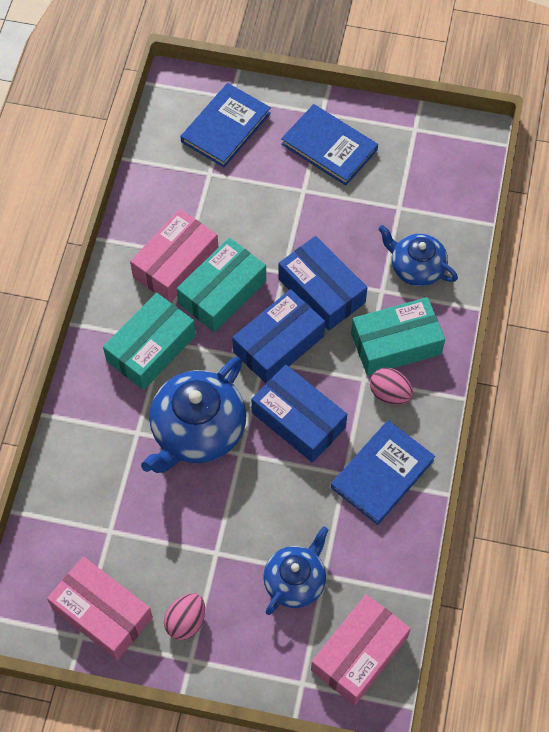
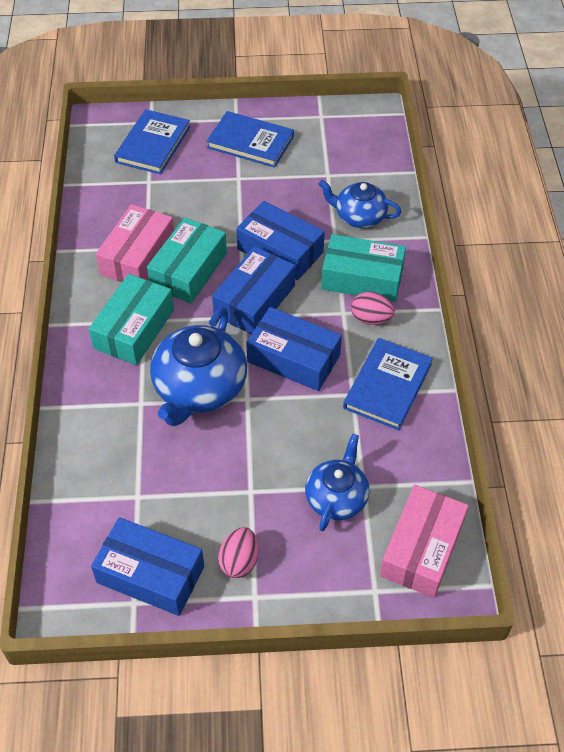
camera: 15 degrees left, 10 degrees down
pink box [47,556,153,660] -> blue box [91,517,204,616]
turquoise box [351,297,445,375] -> turquoise box turned 45 degrees clockwise [321,234,406,302]

